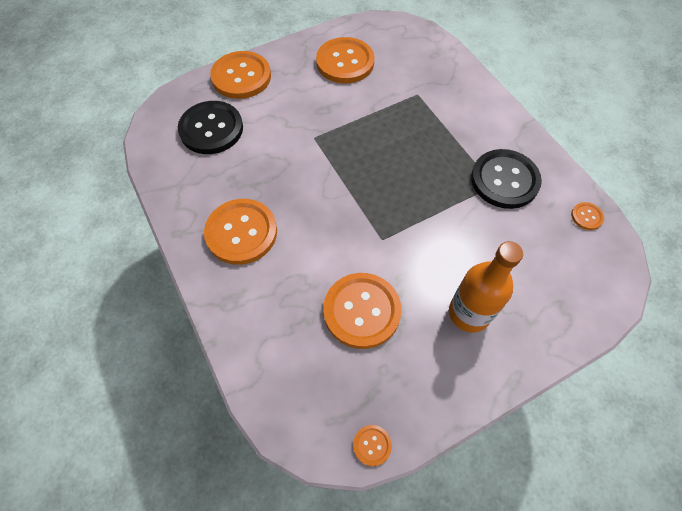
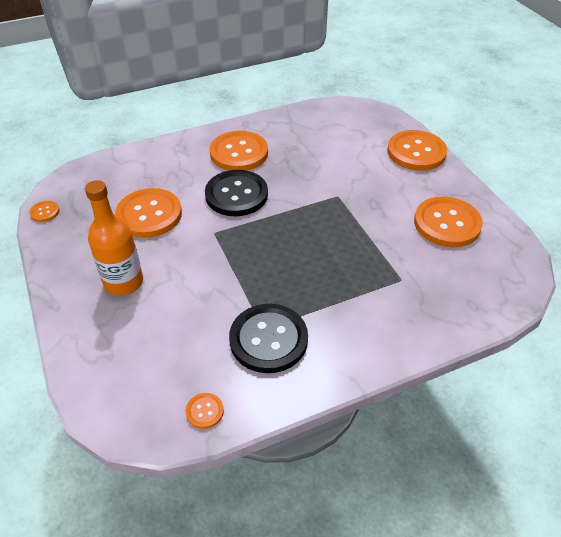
camera: 95 degrees right, 15 degrees down
black button [178,101,243,154] -> black button moved to [205,170,268,216]

